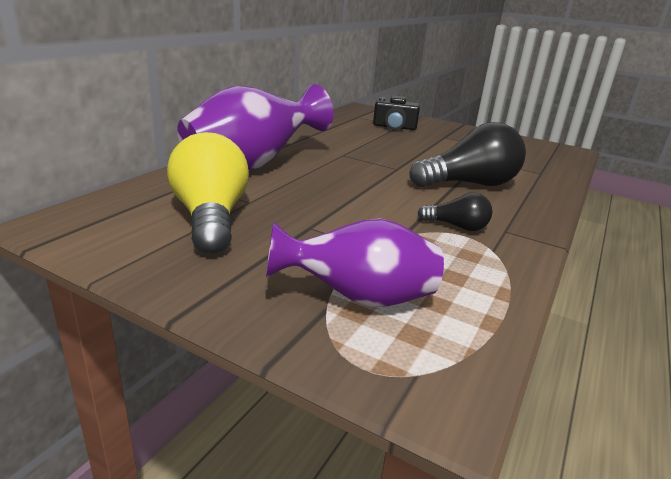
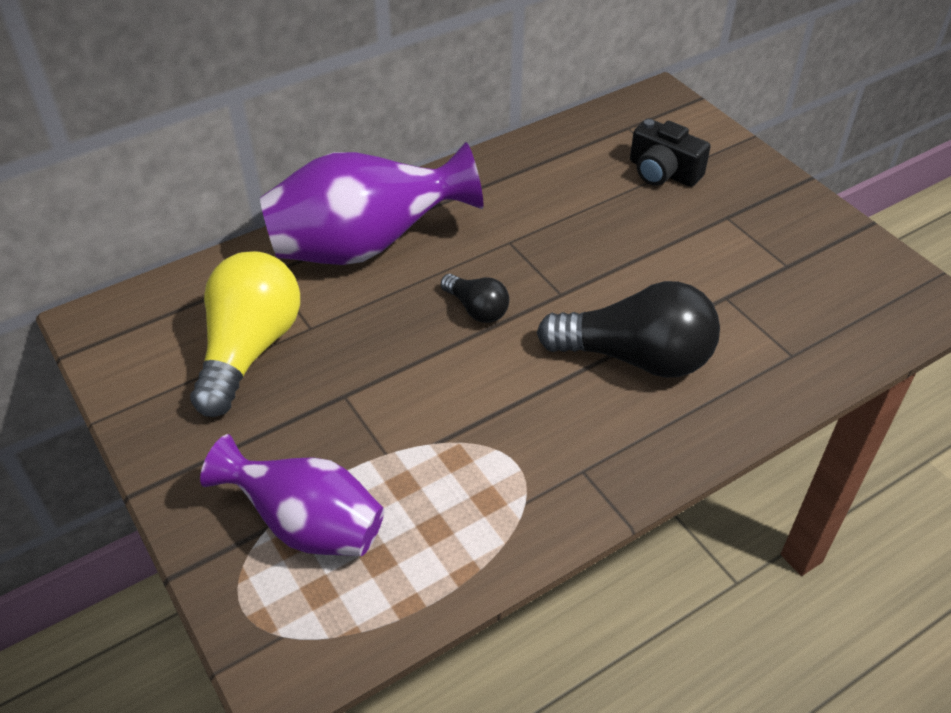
camera: 30 degrees right, 20 degrees up
black light bulb [418,193,493,231] -> black light bulb moved to [441,274,509,323]

